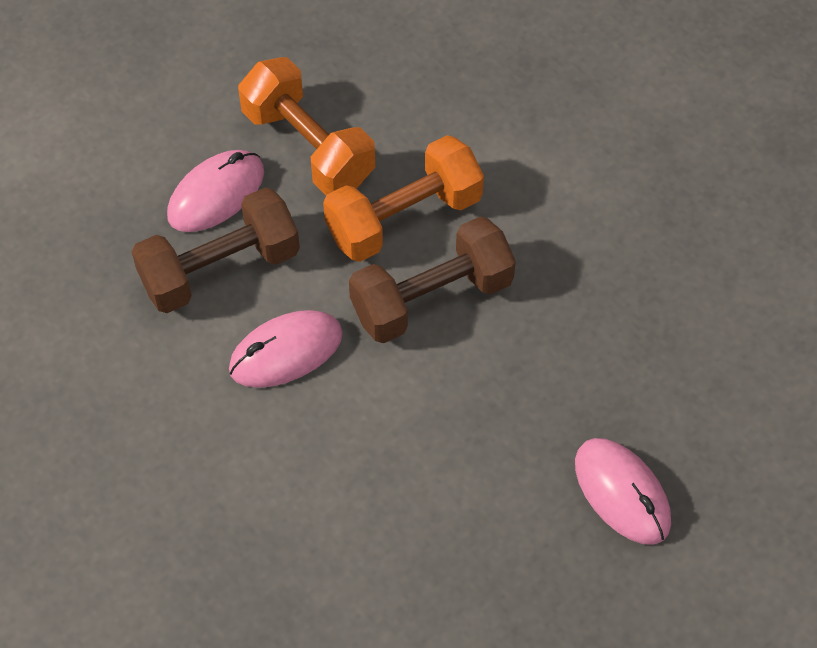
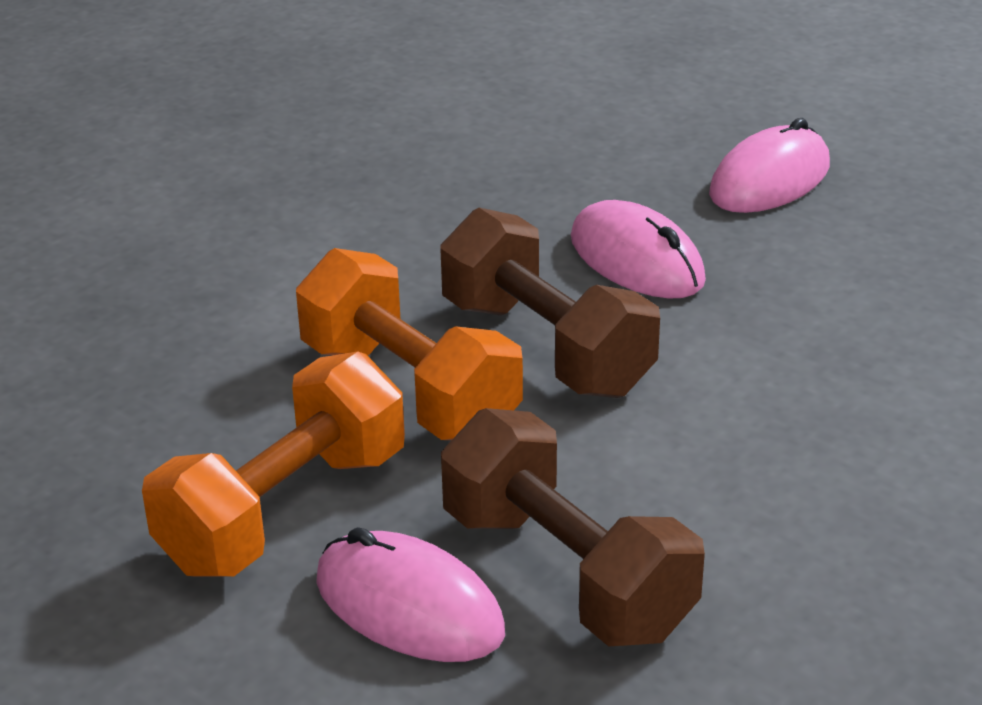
camera: 100 degrees left, 25 degrees down
pink mouse [229,310,343,388] -> pink mouse moved to [571,200,706,298]

